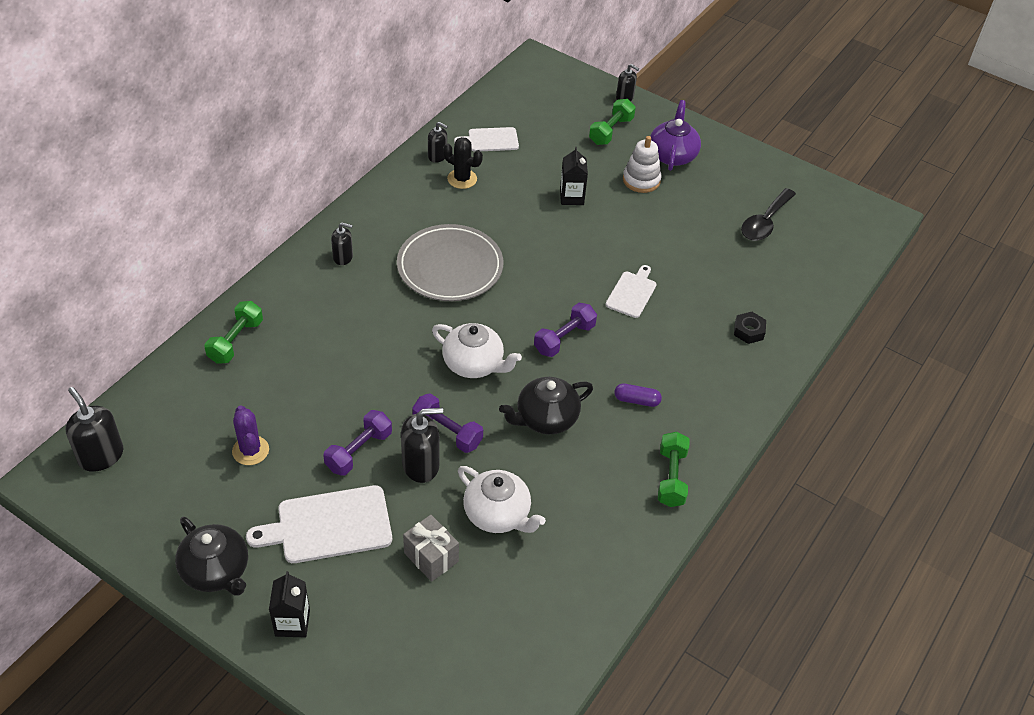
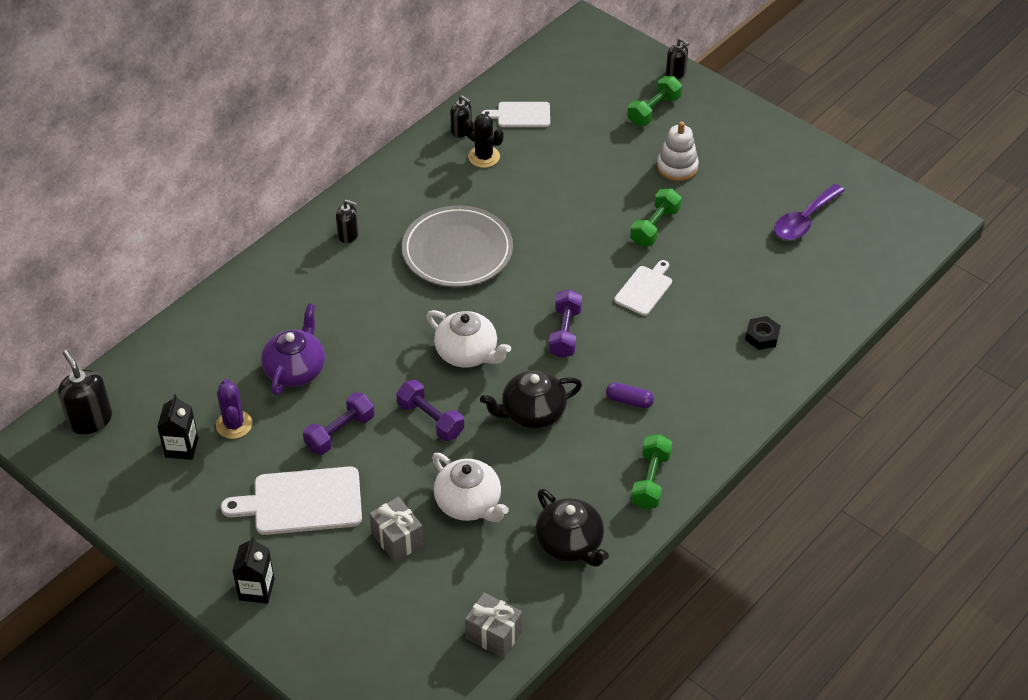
camera: 10 degrees right, 0 degrees up
black teapot [175,517,248,596] -> black teapot moved to [535,489,609,567]
green dumbbell [204,301,263,364] -> green dumbbell moved to [630,189,682,246]
black soap dispenser [401,408,443,483] -> none
purple dumbbell [534,303,597,357] -> purple dumbbell turned 45 degrees counterclockwise [549,289,582,358]
black carton [560,147,588,205] -> black carton moved to [157,394,198,460]
purple teapot [650,100,701,171] -> purple teapot moved to [261,303,325,395]
black spoon [741,188,796,241] -> purple spoon [774,184,845,240]
none -> grey gift [465,592,522,658]

